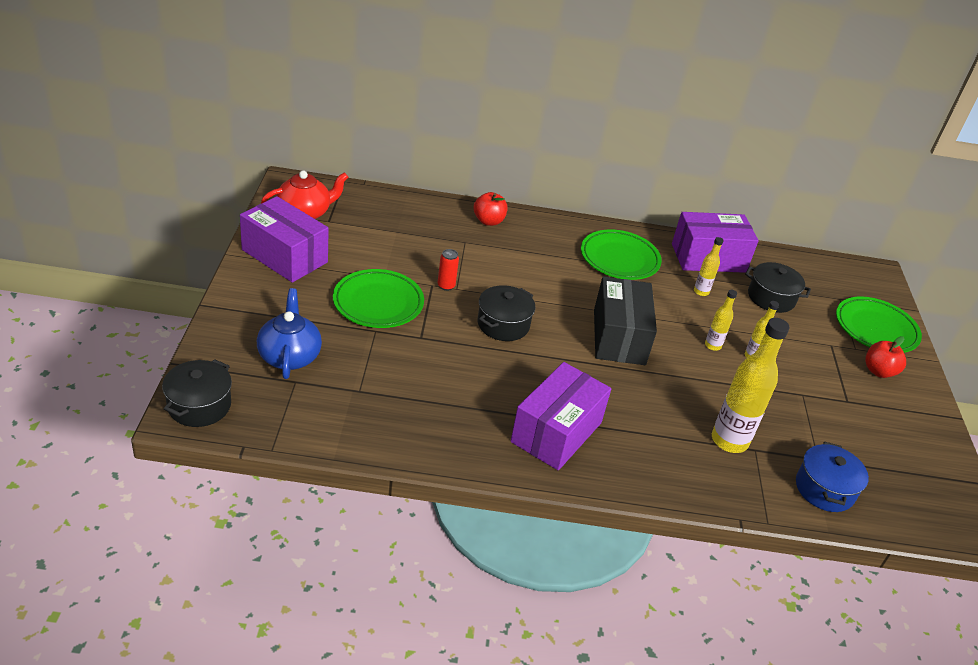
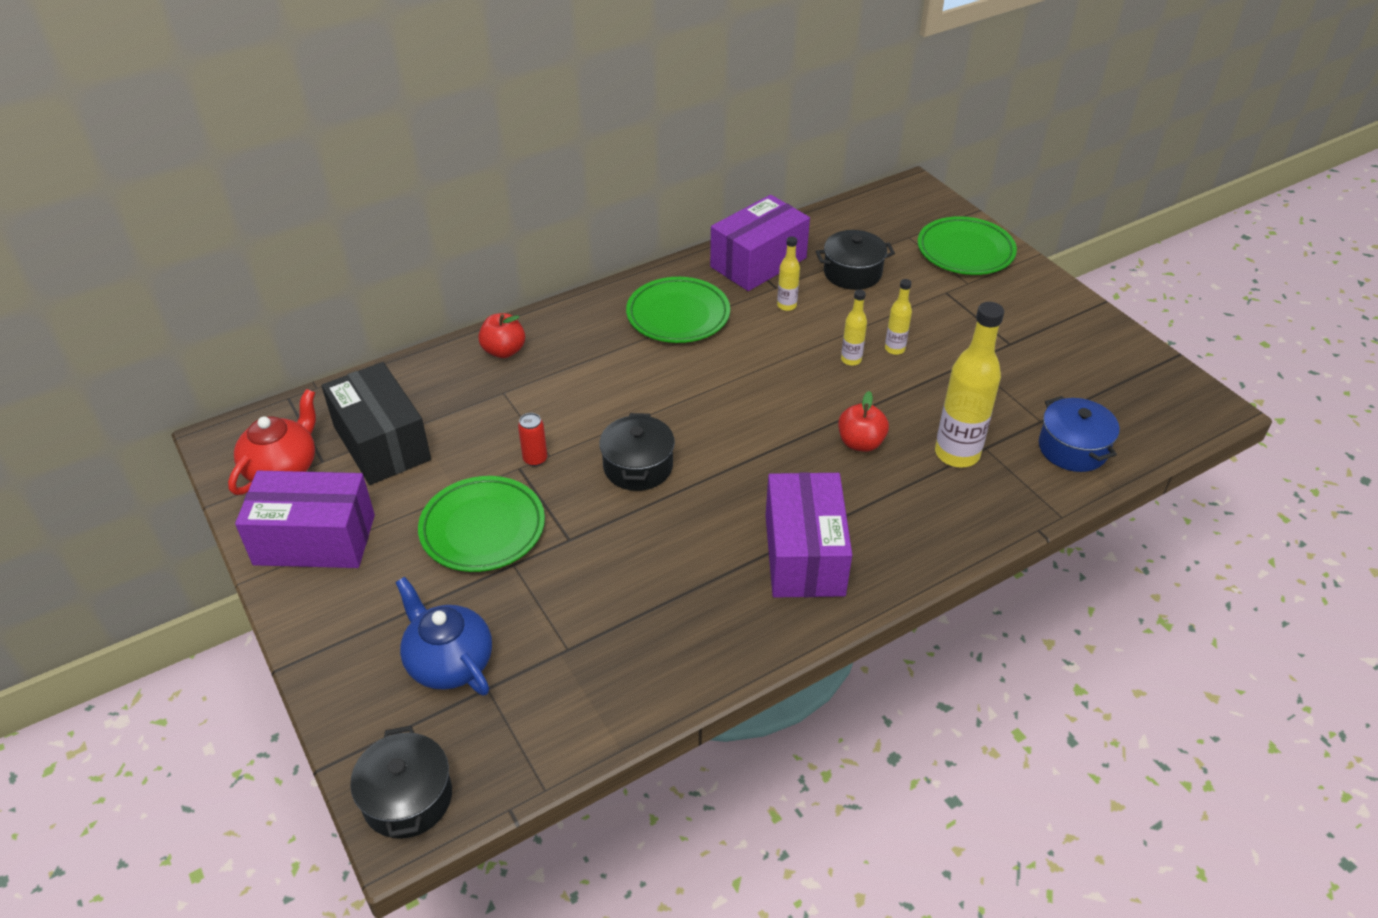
camera: 30 degrees left, 5 degrees up
black box [594,276,657,365] -> black box moved to [321,362,431,485]
red apple [865,336,906,378] -> red apple moved to [838,391,889,452]

